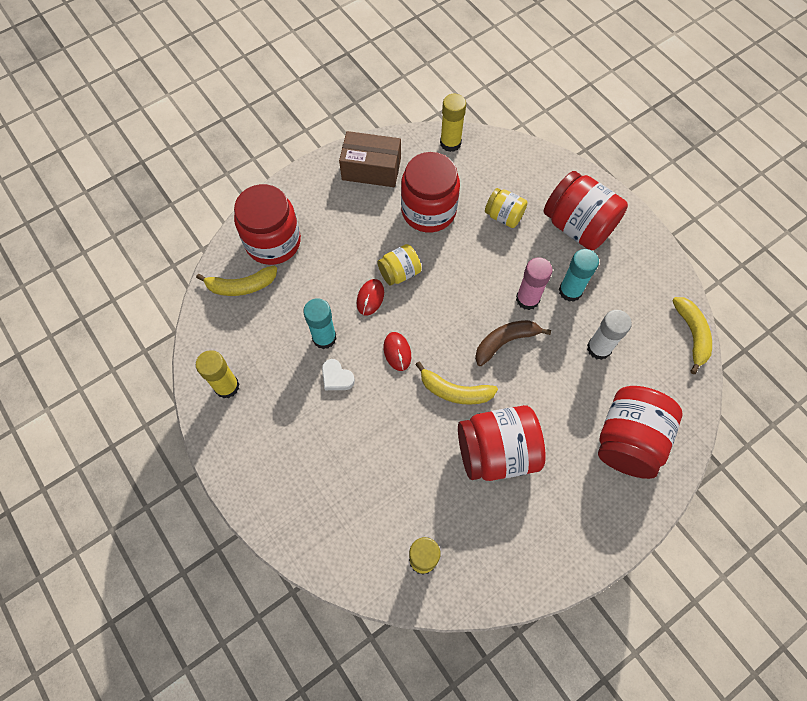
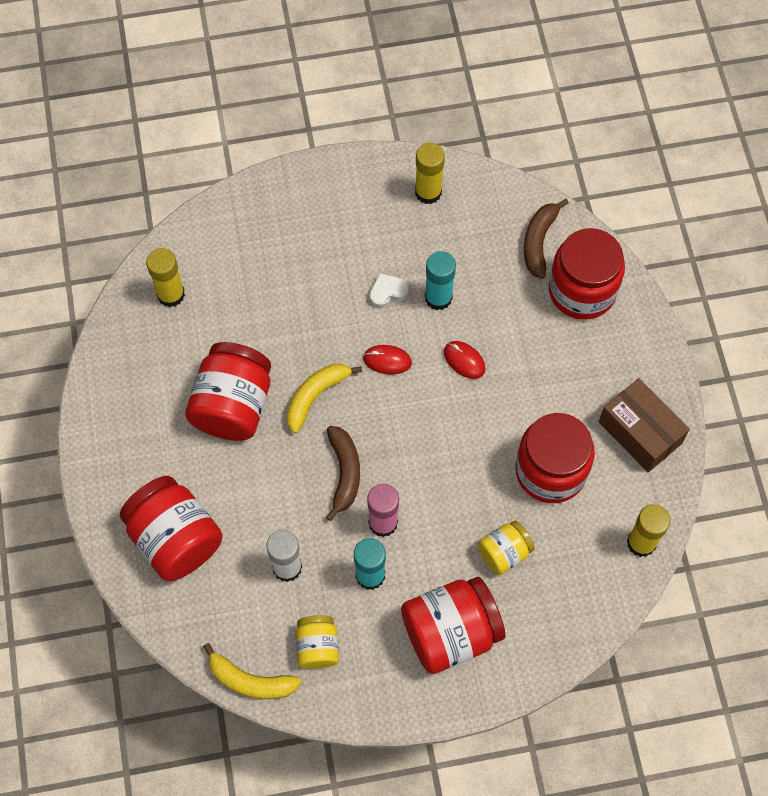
camera: 115 degrees right, 0 degrees up
yellow banana [196,266,277,296] -> brown banana [524,199,569,279]
brown box [339,131,401,187] -> brown box turned 75 degrees counterclockwise [599,378,690,472]
yellow jar [377,244,422,285] -> yellow jar moved to [296,615,339,669]

